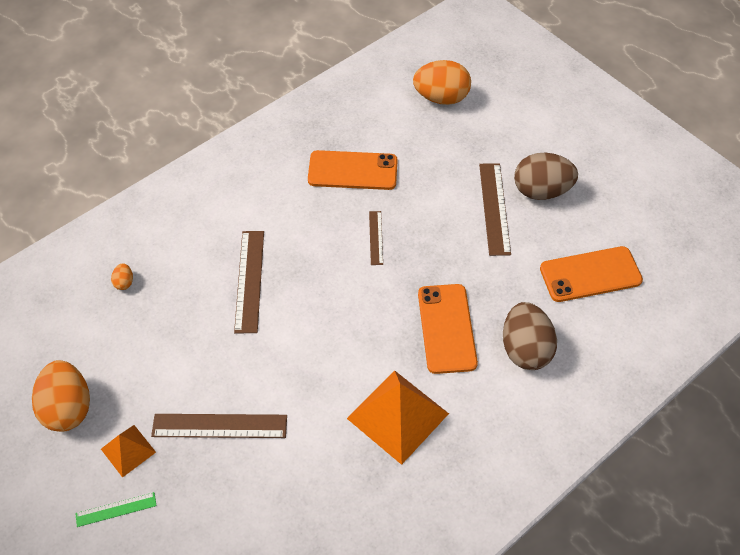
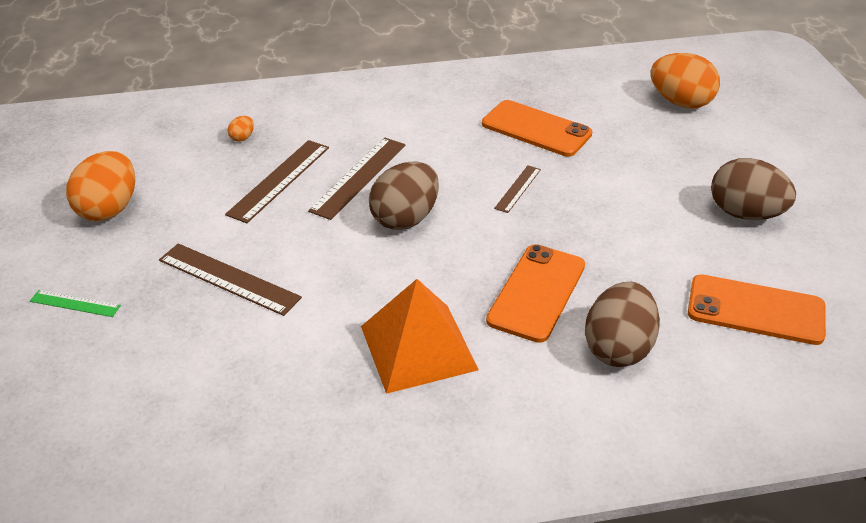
camera: 30 degrees right, 15 degrees down
orange pyramid [101,425,156,478] -> none
brown ruler [479,163,511,256] -> brown ruler moved to [225,140,329,223]
none -> brown egg [369,162,439,230]

